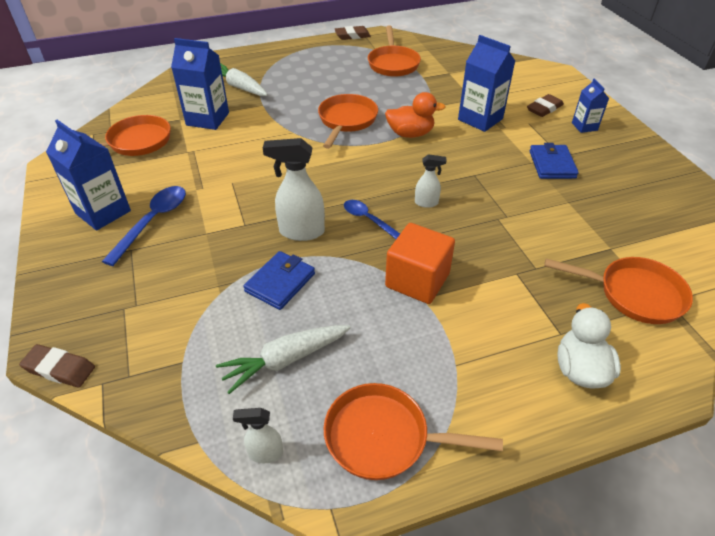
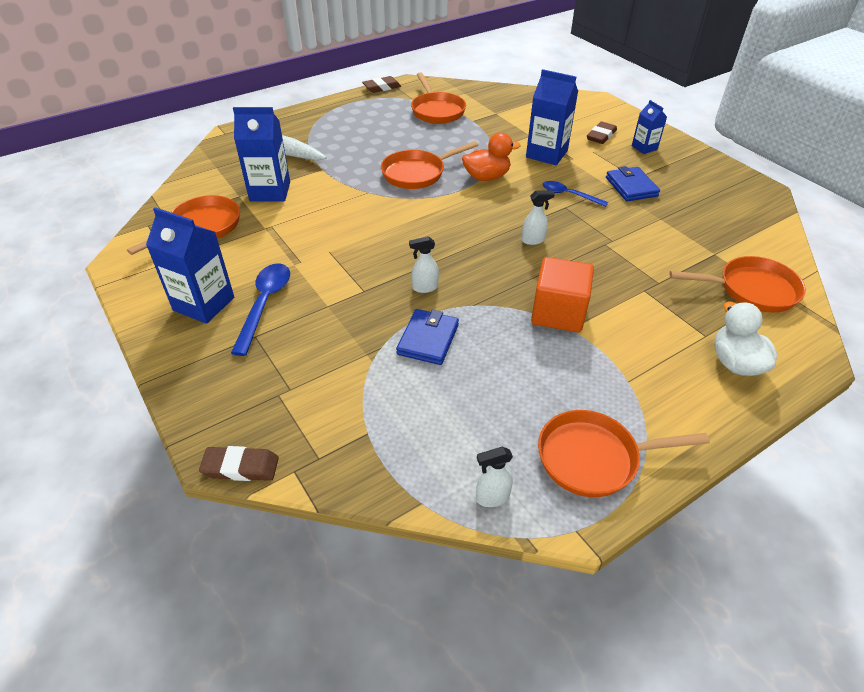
camera: 15 degrees left, 0 degrees up
white carrot [216,325,351,394] -> none
white spray bottle [263,138,325,241] -> white spray bottle [409,236,439,293], size x0.55
orange pan [318,94,378,149] -> orange pan turned 120 degrees counterclockwise [381,141,478,189]
blue spoon [344,200,400,239] -> blue spoon moved to [542,181,608,207]

